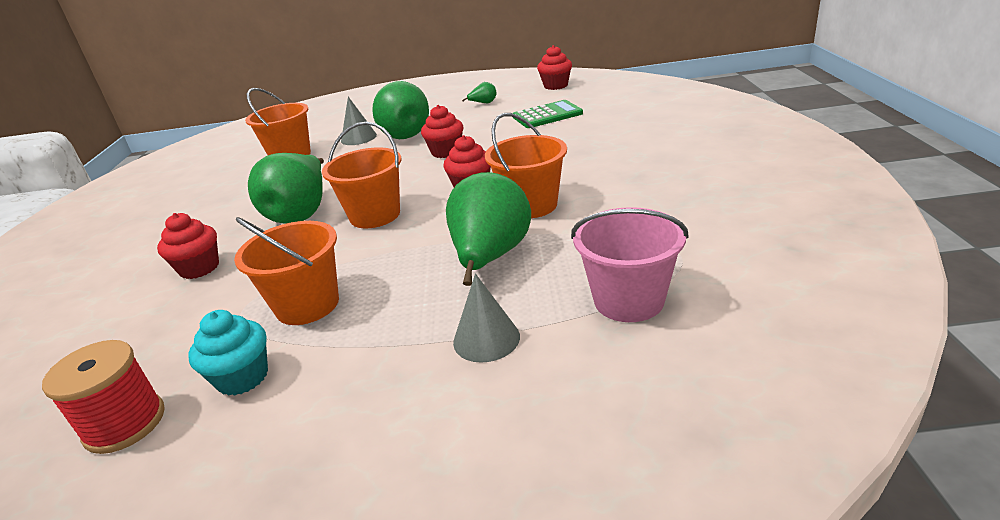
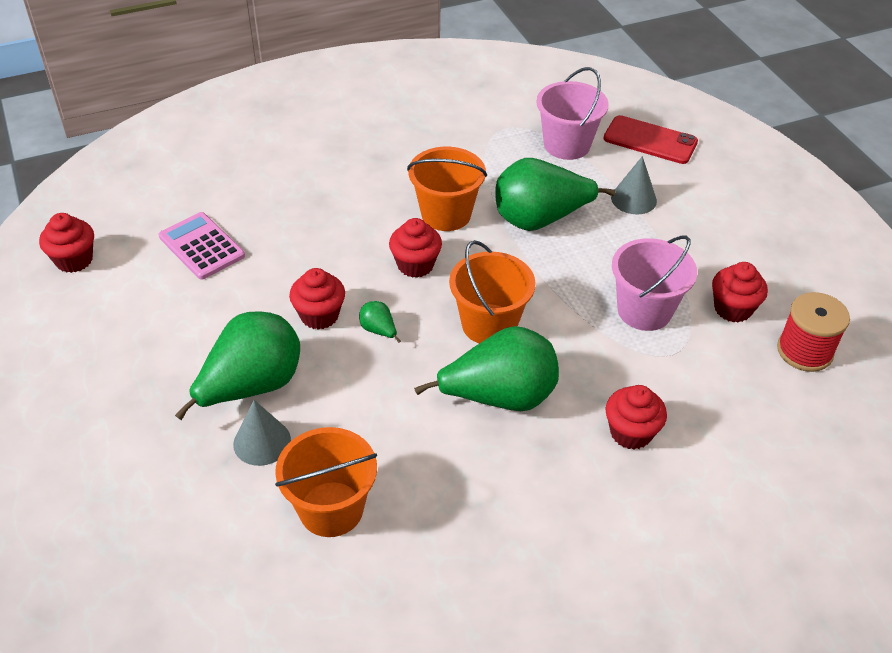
camera: 115 degrees left, 15 degrees up
turquoise cupcake [188,310,268,396] -> red cupcake [712,262,768,323]
orange bucket [234,217,339,325] -> pink bucket [612,235,697,331]
green pear [462,82,496,103] -> green pear moved to [359,301,401,343]
green calculator [513,100,583,128] -> pink calculator [159,212,245,280]
none -> red phone [603,115,698,164]

